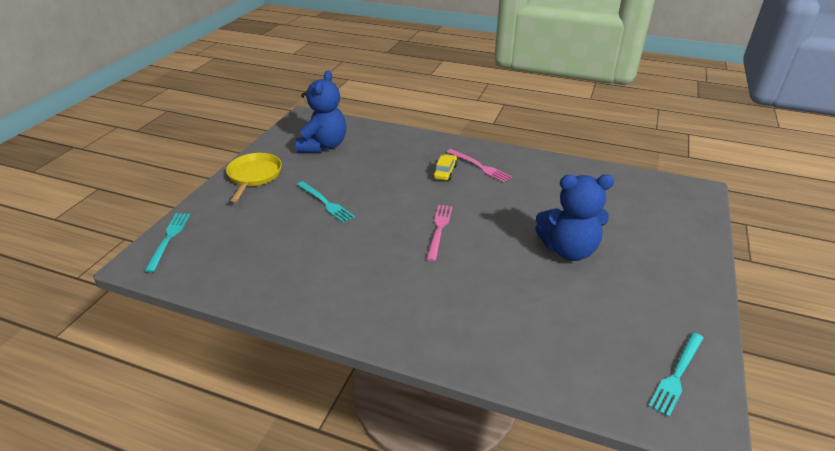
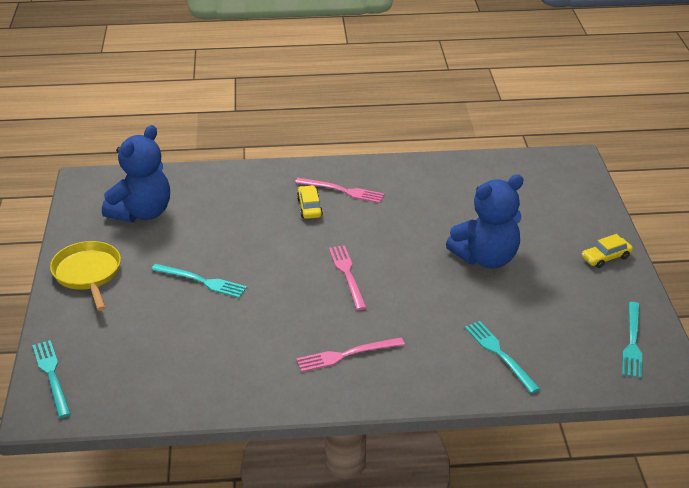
camera: 25 degrees left, 0 degrees up
blue teddy bear [296,70,346,153] -> blue teddy bear turned 45 degrees clockwise [102,125,170,222]
none -> pink fork [296,337,405,372]
none -> turquoise fork [465,321,540,393]
none -> yellow car [582,234,633,268]

